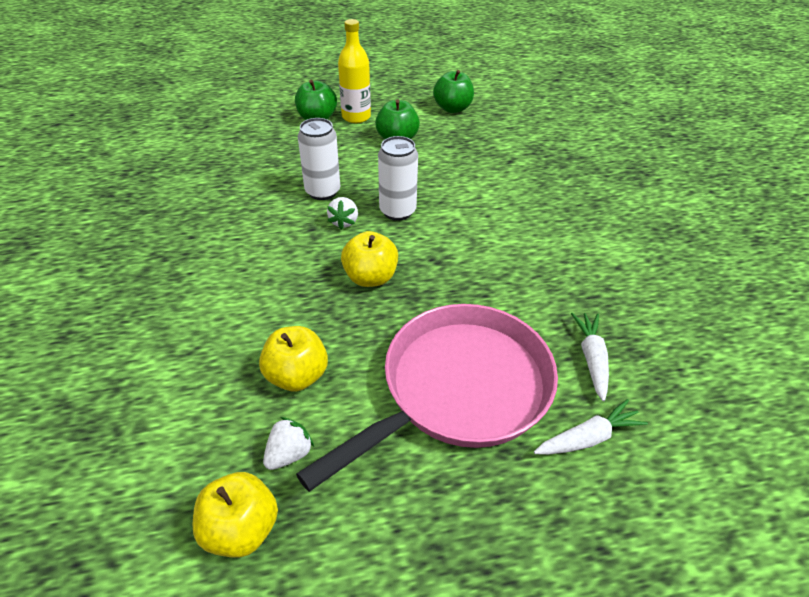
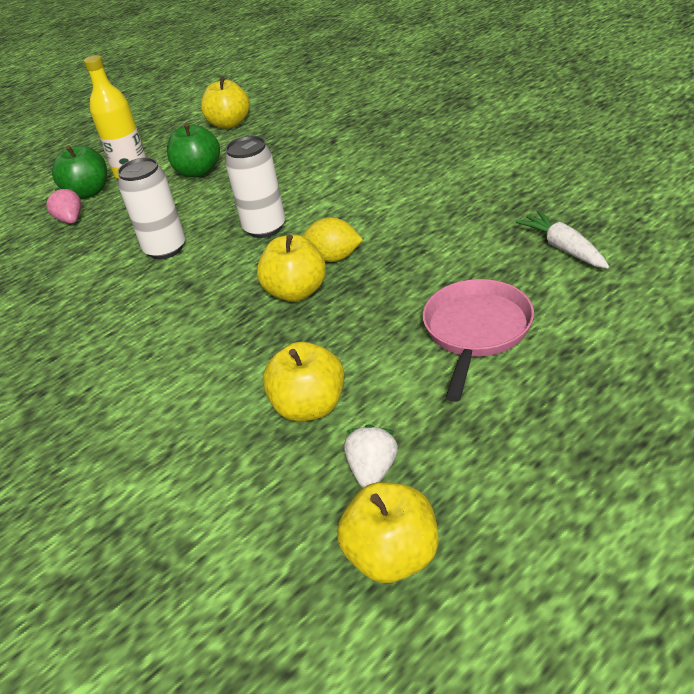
camera: 25 degrees left, 5 degrees down
pink pan [296,304,558,492] -> pink pan [423,279,534,402], size x0.57
white strawberry [327,197,358,230] -> none
green apple [433,70,474,113] -> yellow apple [201,77,250,129]
white carrot [534,399,648,455] -> none
none -> pink strawberry [45,187,81,224]
none -> yellow lemon [302,217,363,262]

